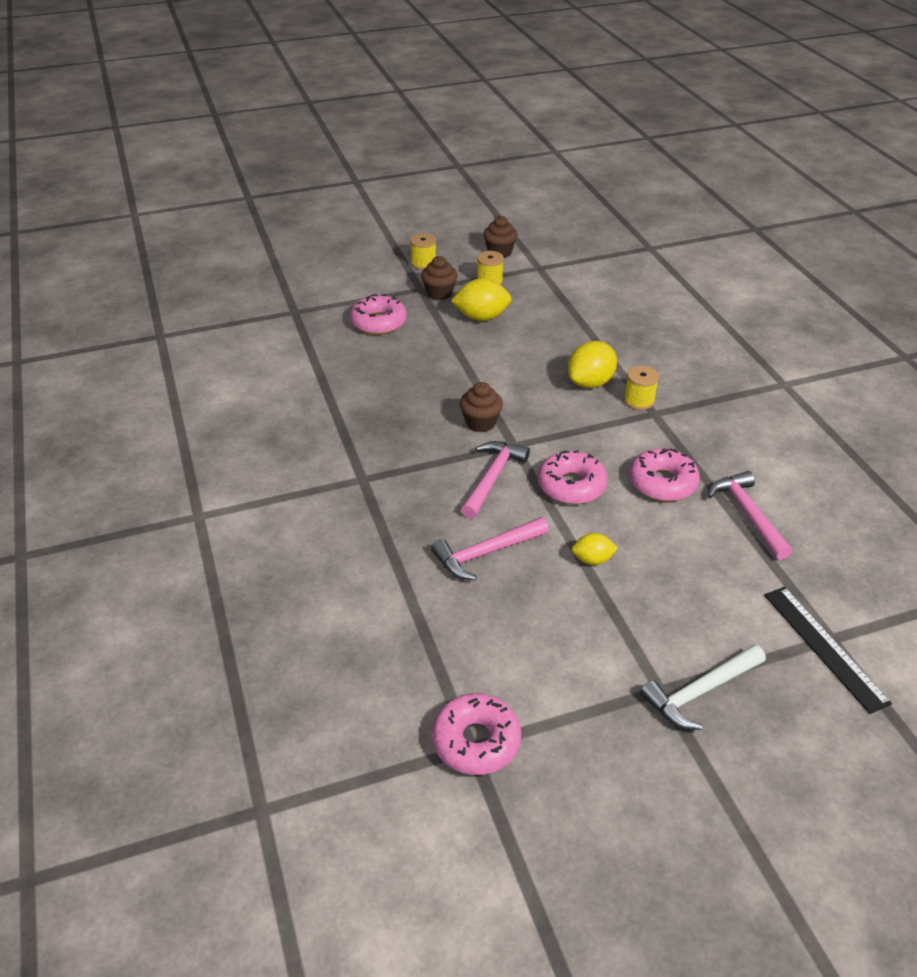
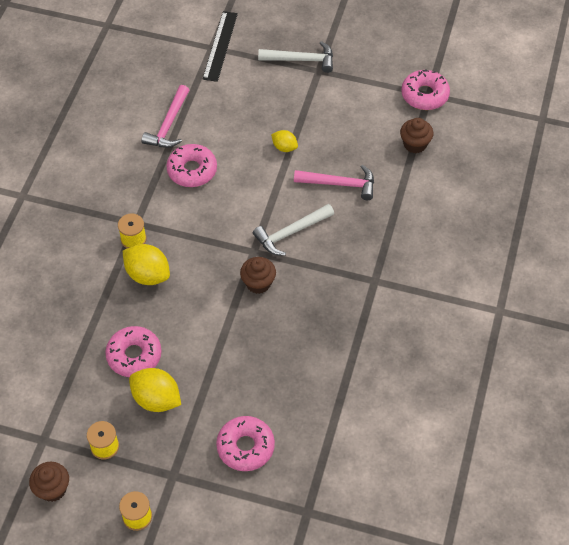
camera: 145 degrees left, 15 degrees up
brown cupcake [421,256,458,300] -> brown cupcake moved to [400,118,434,153]
pink hammer [461,441,530,519] -> white hammer [253,204,334,256]
pink donut [538,450,608,504] -> pink donut moved to [105,326,162,377]
yellow lemon [568,341,617,388] -> yellow lemon turned 45 degrees clockwise [123,244,170,285]

